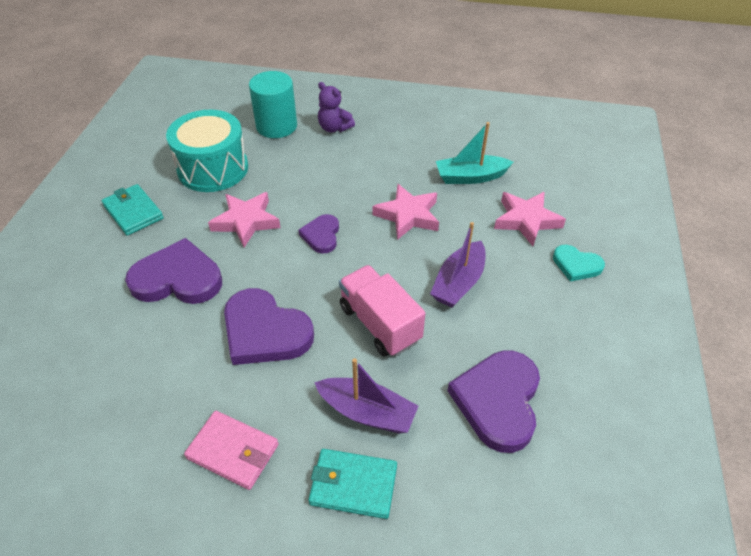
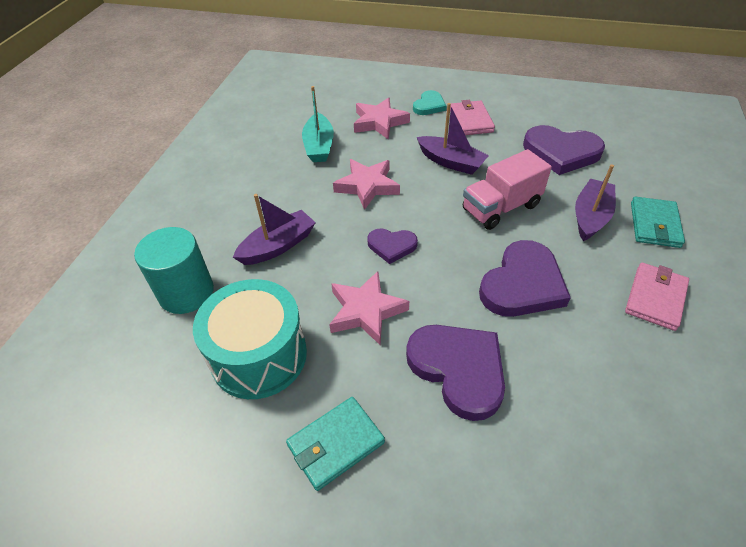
camera: 85 degrees left, 0 degrees up
purple heart [125,238,222,304] -> purple heart turned 135 degrees clockwise [406,325,505,421]
purple teddy bear [318,82,355,132] -> none
none -> purple boat [233,194,316,265]
none -> pink wallet [450,100,495,135]

